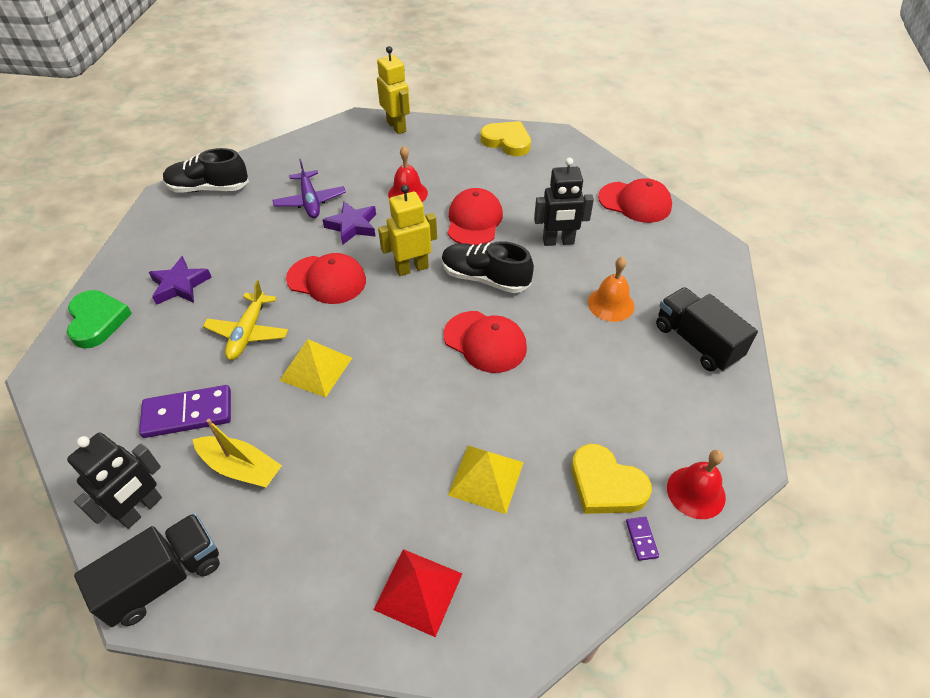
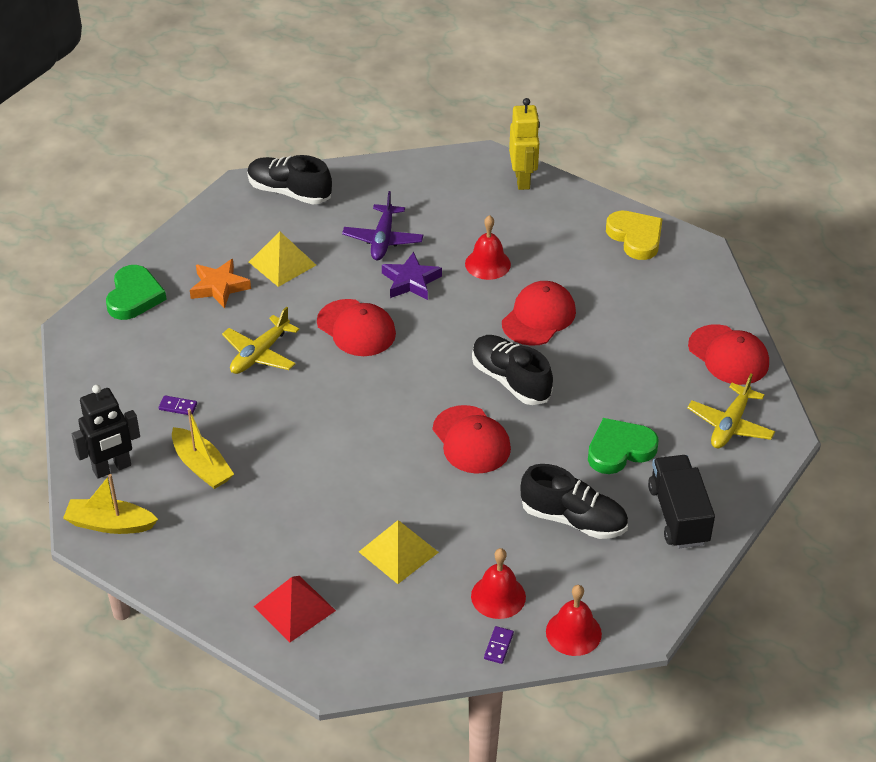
camera: 25 degrees right, 5 degrees down
black truck [74,513,220,627] -> yellow boat [63,474,158,534]
purple domino [139,385,231,438] -> purple domino [159,395,197,415], size x0.44
purple star [149,256,212,305] -> orange star [190,259,251,309]
yellow pyramid [279,339,352,397] -> yellow pyramid moved to [249,231,316,287]
yellow robot [378,185,437,276] -> none
black robot [534,158,594,246] -> none
yellow heart [571,444,652,514] -> red bell [471,548,526,619]
orange bell [588,256,634,322] -> green heart [588,418,659,474]
none -> black shoe [520,464,628,539]
none -> yellow plane [687,373,775,448]

